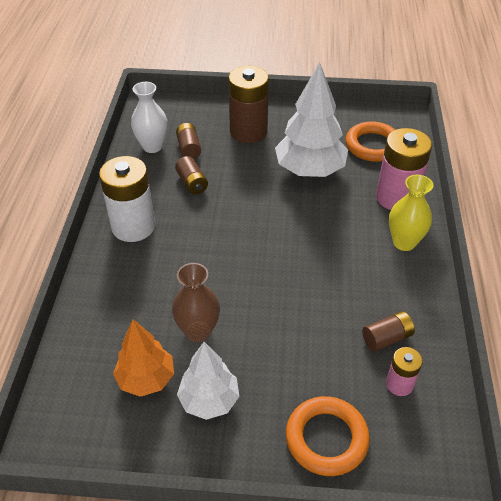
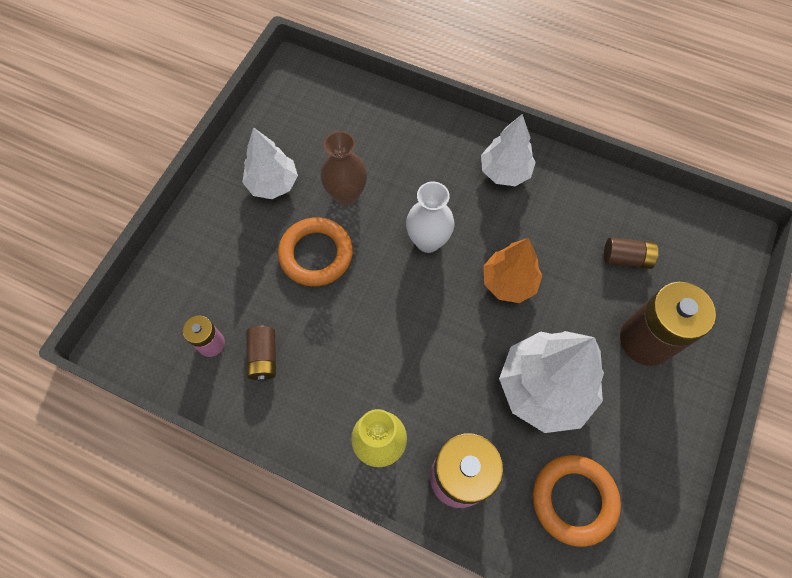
camera: 110 degrees right, 20 degrees up
white battery [99,156,155,242] -> white tree [481,114,536,186]
orange tree [113,319,174,397] -> orange tree moved to [483,238,542,303]
white vase [131,82,168,153] -> white vase moved to [406,182,454,253]
brown battery [175,156,208,194] -> none
orange ring [286,396,370,476] -> orange ring moved to [278,217,353,286]

